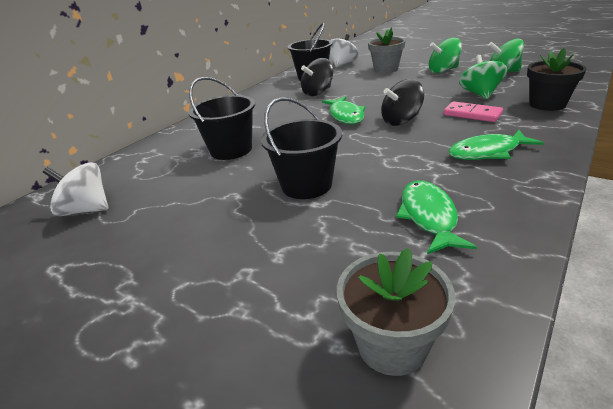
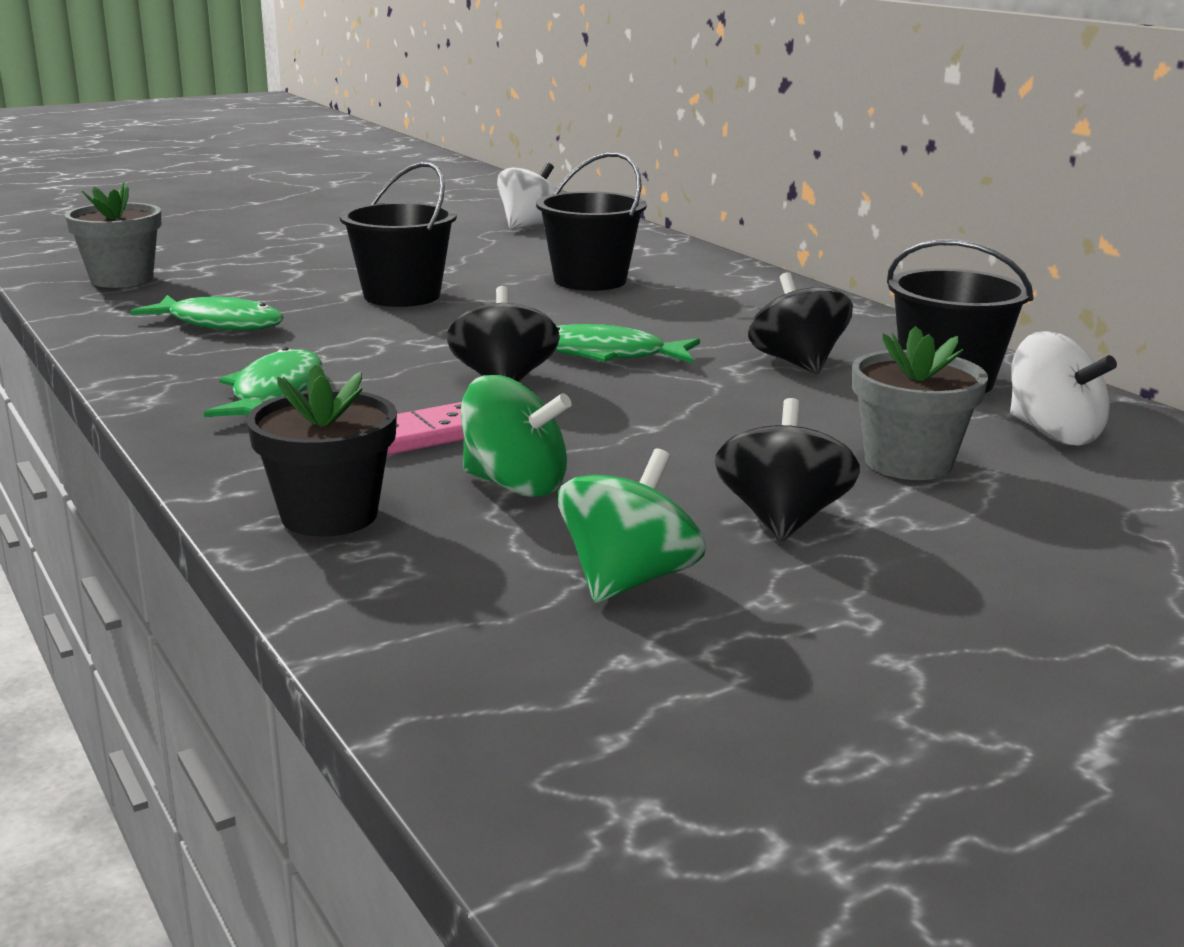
camera: 110 degrees right, 10 degrees down
green spinning top [429,38,462,73] -> black spinning top [714,398,860,542]

